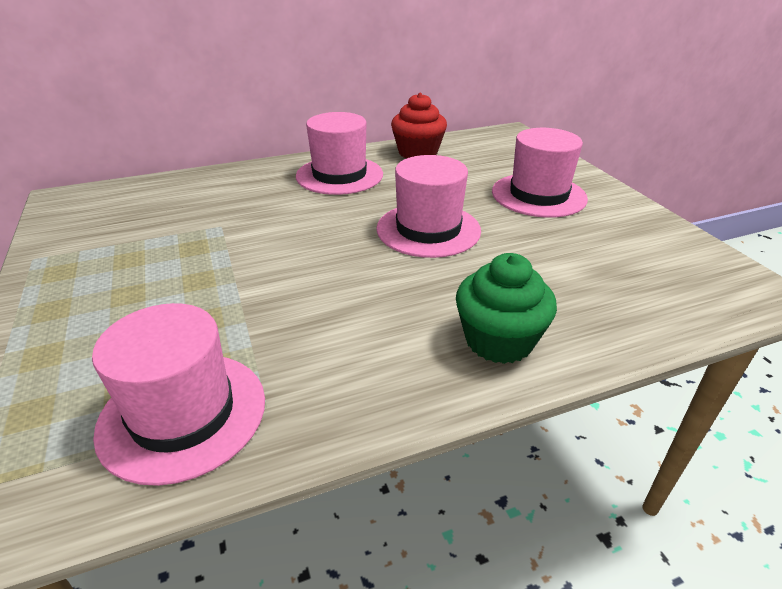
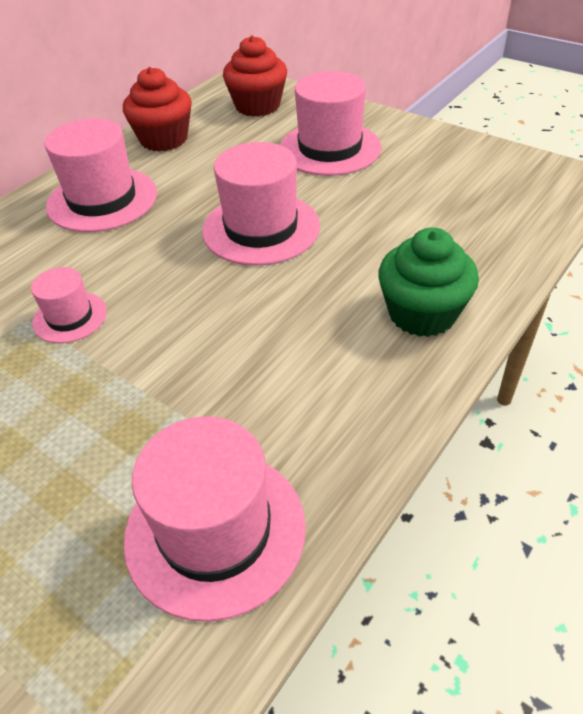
camera: 30 degrees left, 10 degrees up
none -> pink hat [31,267,107,343]
none -> red cupcake [223,35,287,117]

